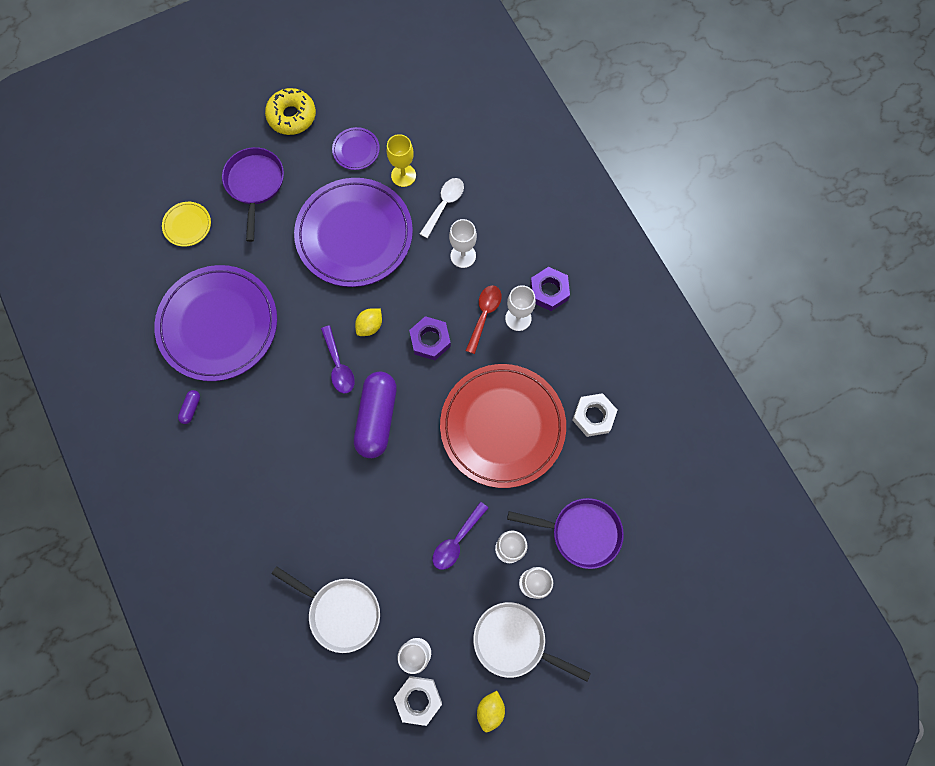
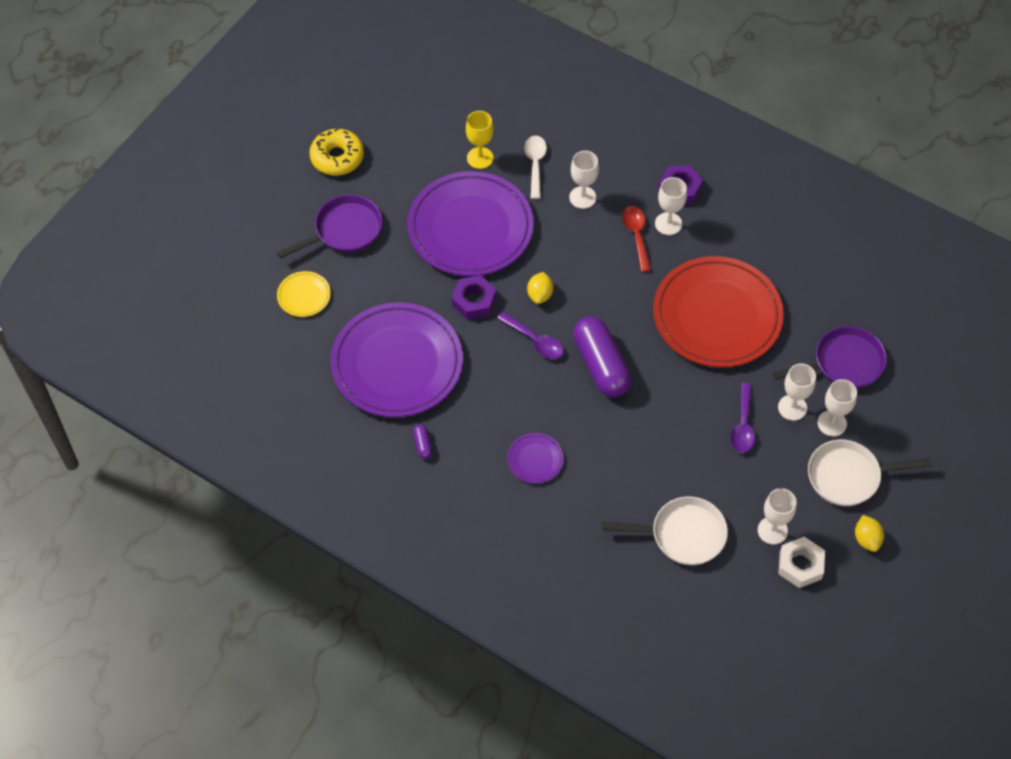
camera: 30 degrees left, 15 degrees down
purple pan [222,147,284,242] -> purple pan turned 90 degrees clockwise [277,195,382,259]
purple plate [332,127,380,170] -> purple plate moved to [507,433,564,484]
purple nut [409,316,451,360] -> purple nut moved to [452,275,496,320]
white nut [572,393,617,437] -> none

